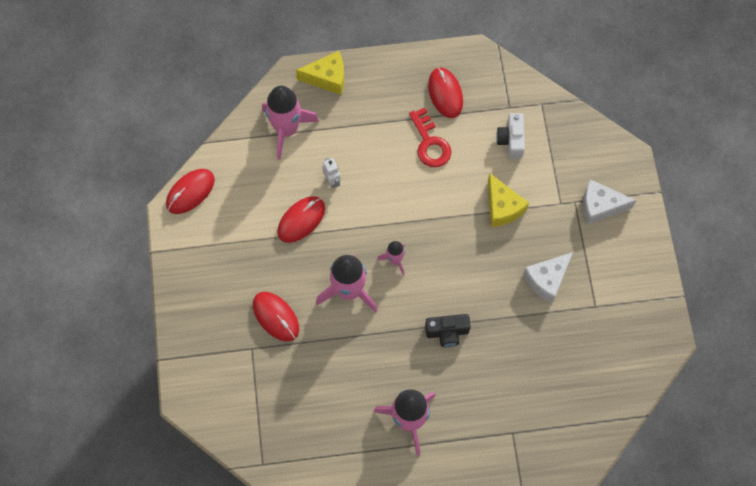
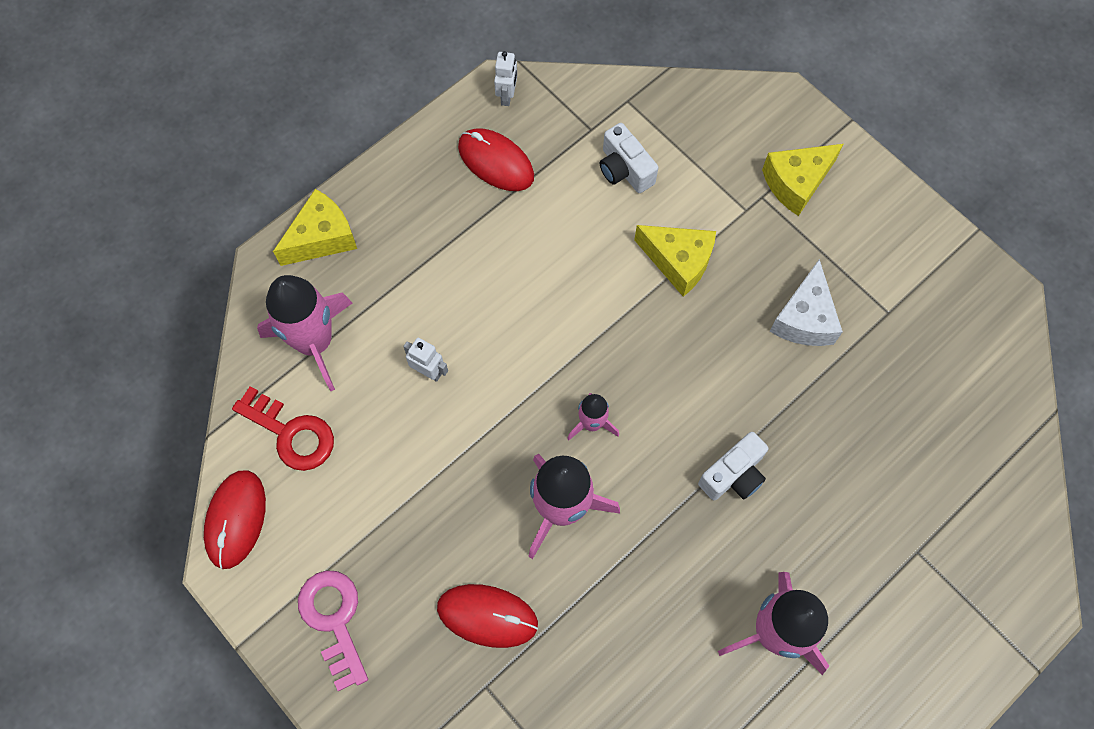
camera: 35 degrees left, 0 degrees up
red mouse [277,196,325,243] -> none
red key [409,107,451,167] -> red key moved to [232,386,334,471]
black camera [425,314,471,347] -> white camera [698,432,768,500]
white cheese [583,179,636,225] -> yellow cheese [762,144,844,216]
none -> pink key [298,570,368,691]
none -> white robot [494,51,517,106]

